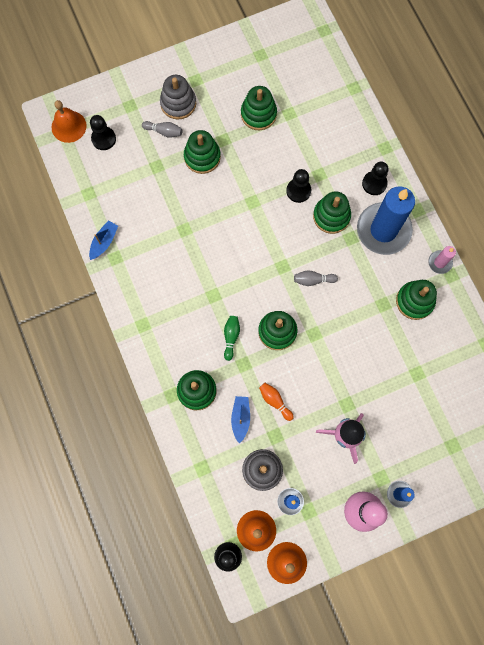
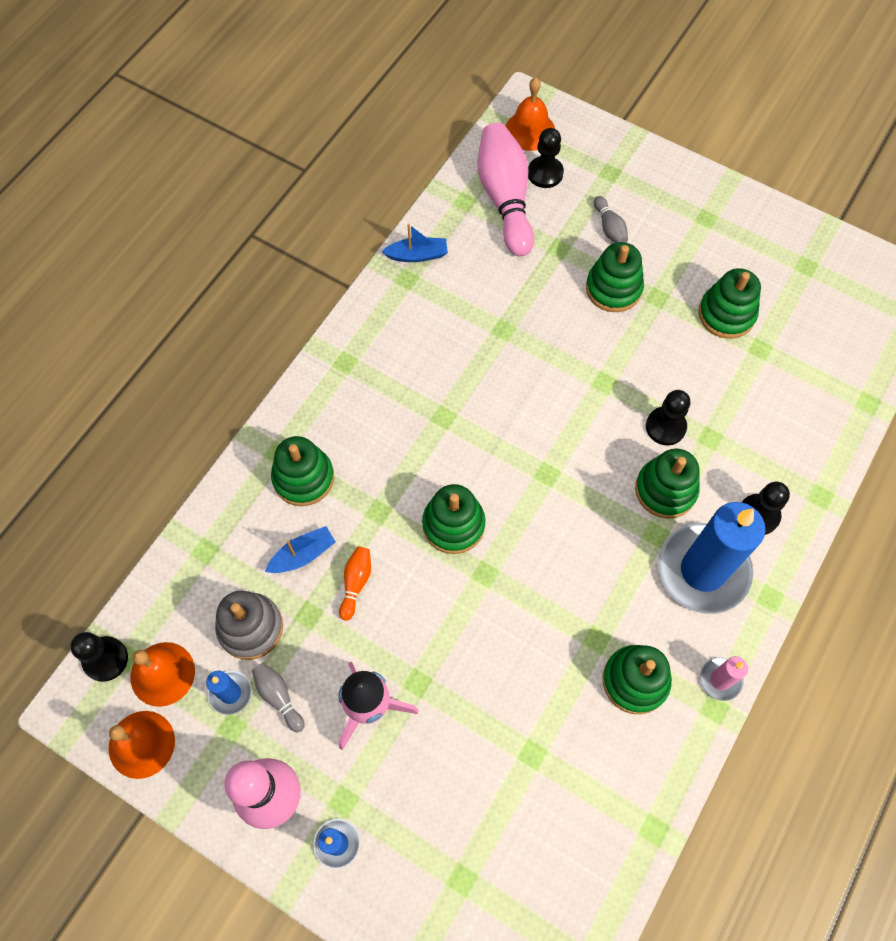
camera: 55 degrees right, 10 degrees down
grey stacking toy [160,75,196,120] -> none
green bowling pin [224,316,240,361] -> none
grey bowling pin [294,270,338,286] -> grey bowling pin moved to [252,663,305,733]
none -> pink bowling pin [477,123,534,257]

